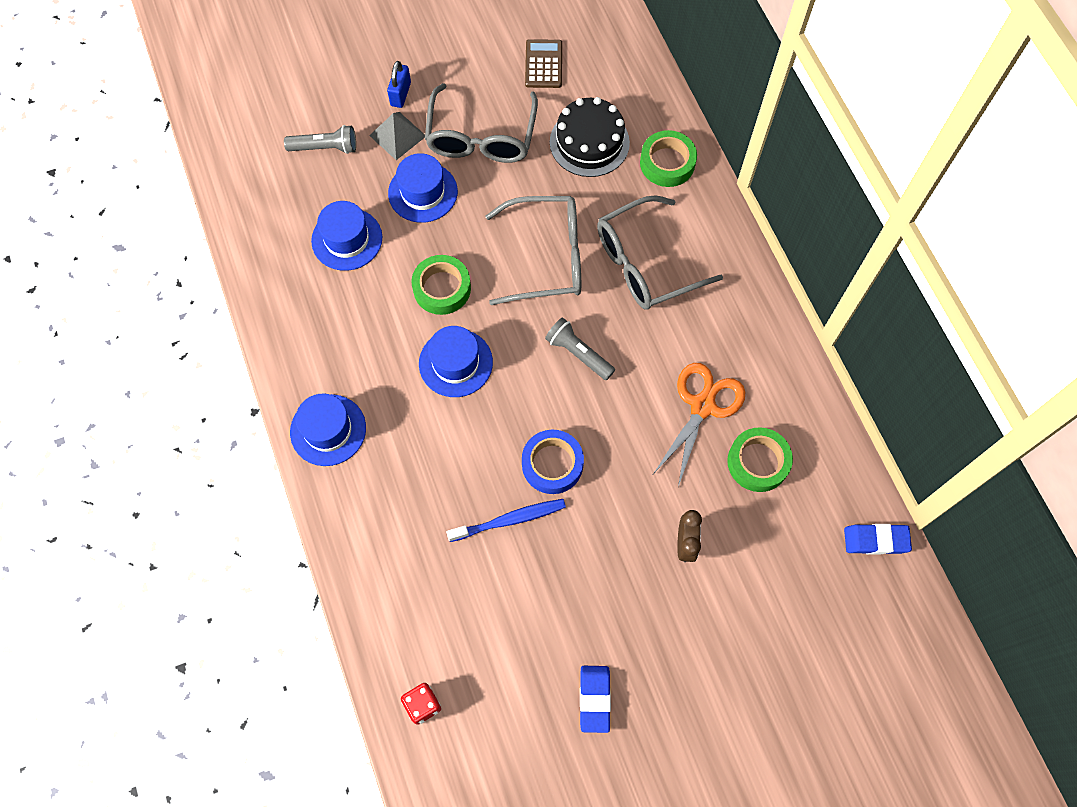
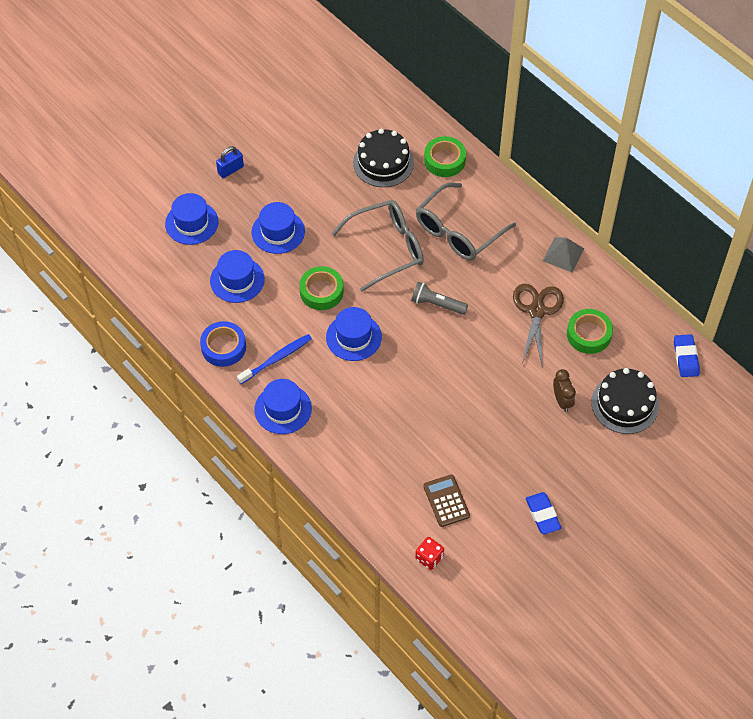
camera: 20 degrees left, 10 degrees down
grey flashlight [284,125,356,154] -> blue hat [165,193,219,245]
grey pyramid [369,112,425,160] -> grey pyramid moved to [543,237,584,273]
blue padlock [387,61,411,108] -> blue padlock turned 60 degrees clockwise [216,146,244,178]
grey glasses [425,83,538,163] -> none
blue toothbrush [446,499,566,542] -> blue toothbrush moved to [237,334,312,384]
blue tape [522,430,584,494] -> blue tape moved to [200,321,246,367]
brown calculator [525,39,562,88] -> brown calculator moved to [423,475,470,527]
orange scissors [653,363,745,487] -> brown scissors [513,284,564,364]
blue eraser [844,524,912,555] -> blue eraser turned 75 degrees counterclockwise [674,334,700,377]
none -> black cake [591,368,659,434]

